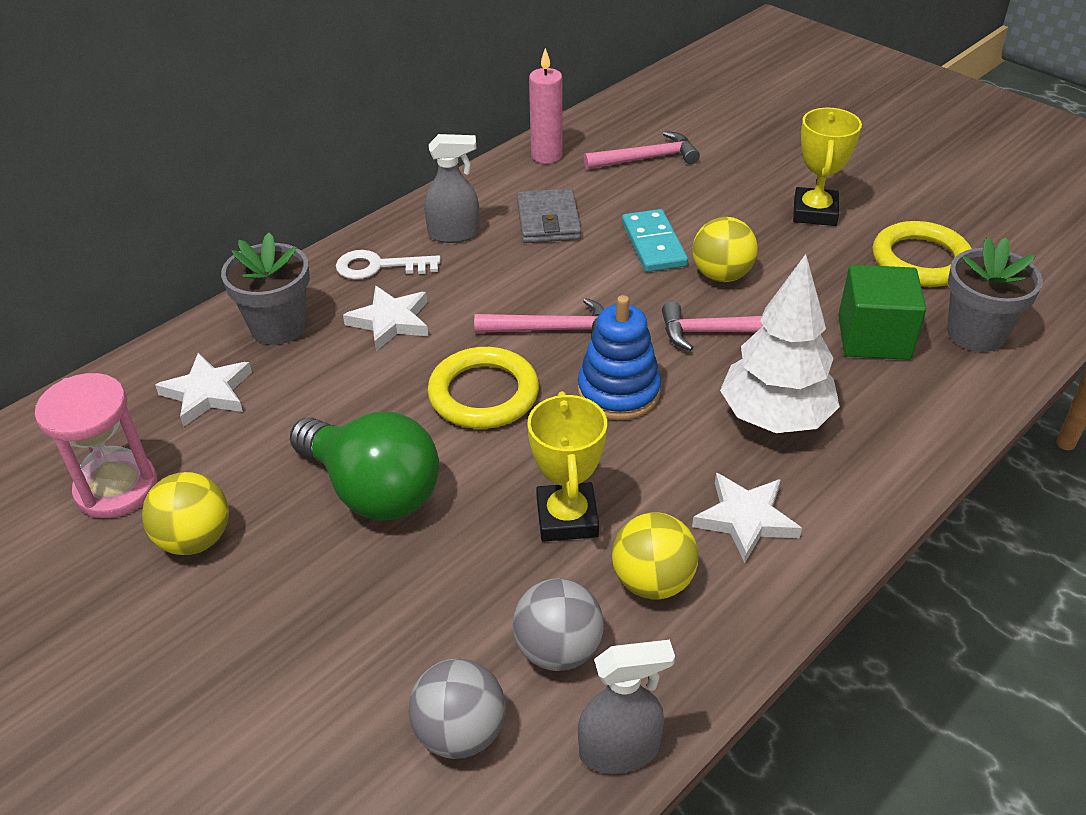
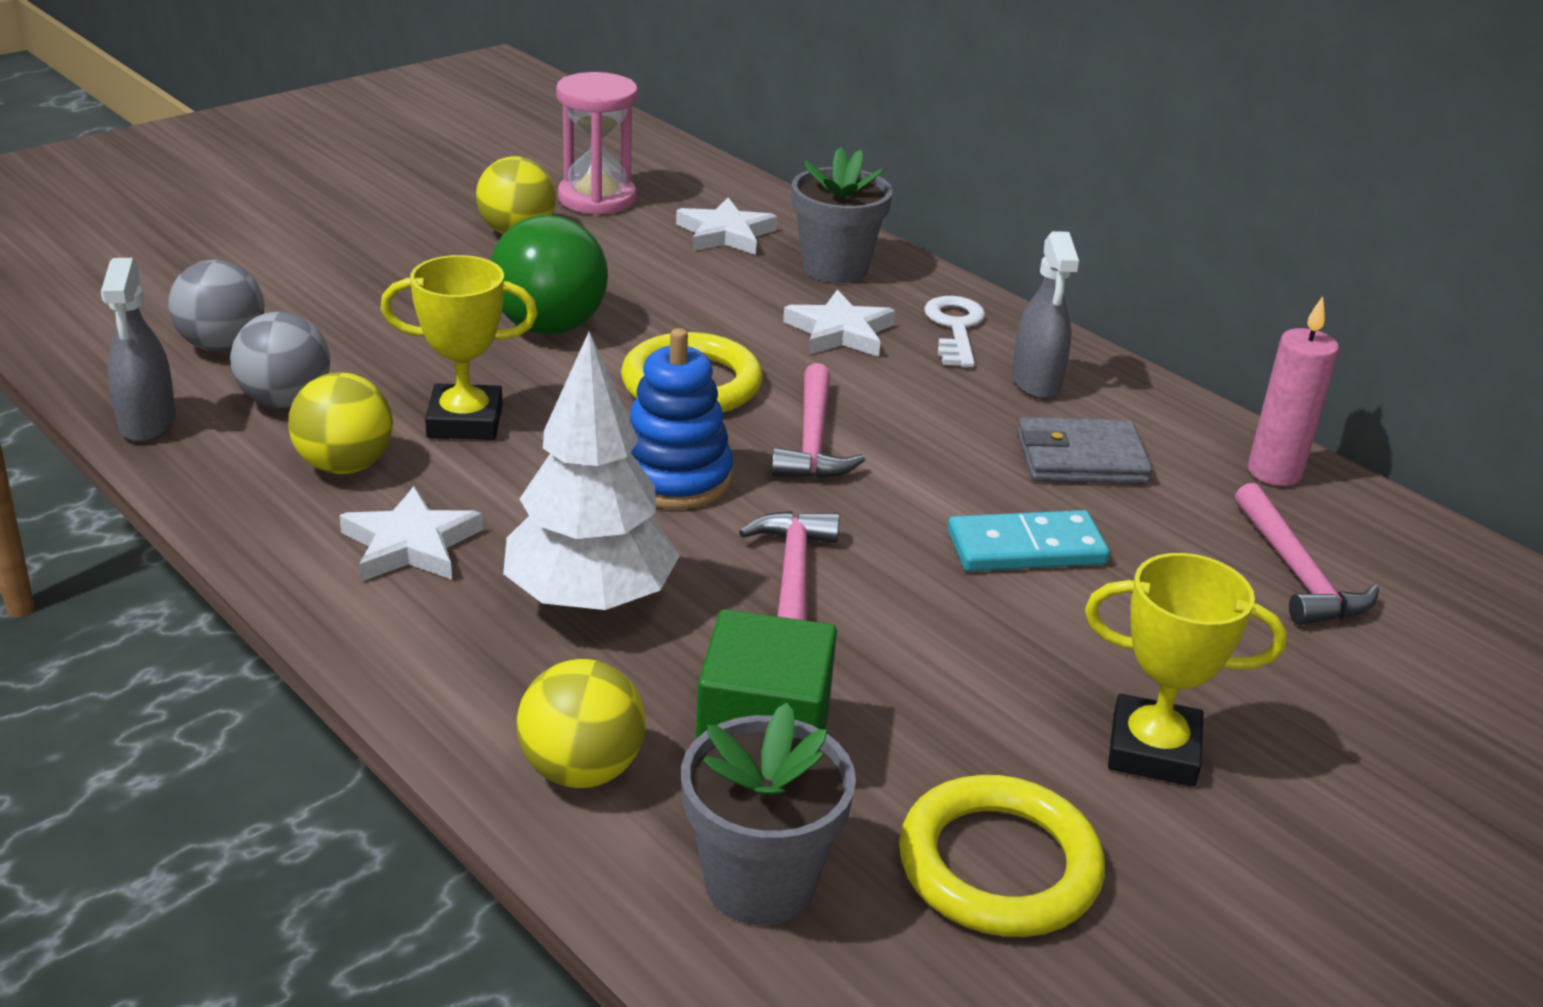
camera: 90 degrees right, 10 degrees down
green light bulb [290,412,439,520] -> green light bulb turned 45 degrees counterclockwise [490,215,608,335]
yellow ball [692,217,758,282] -> yellow ball moved to [517,659,646,788]

